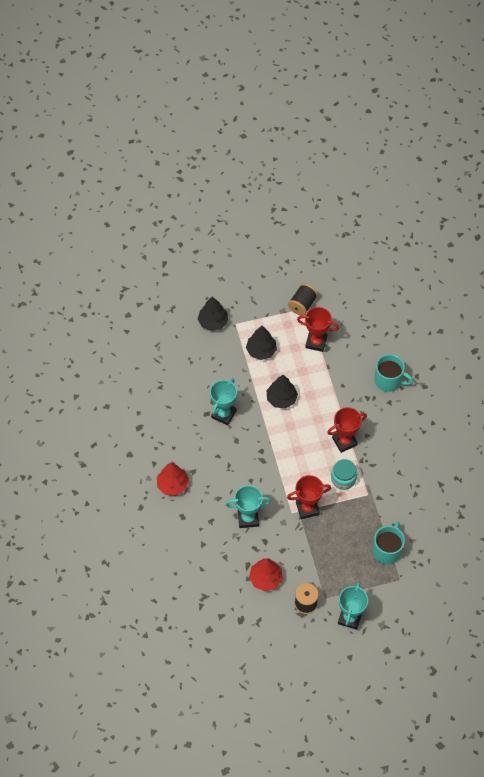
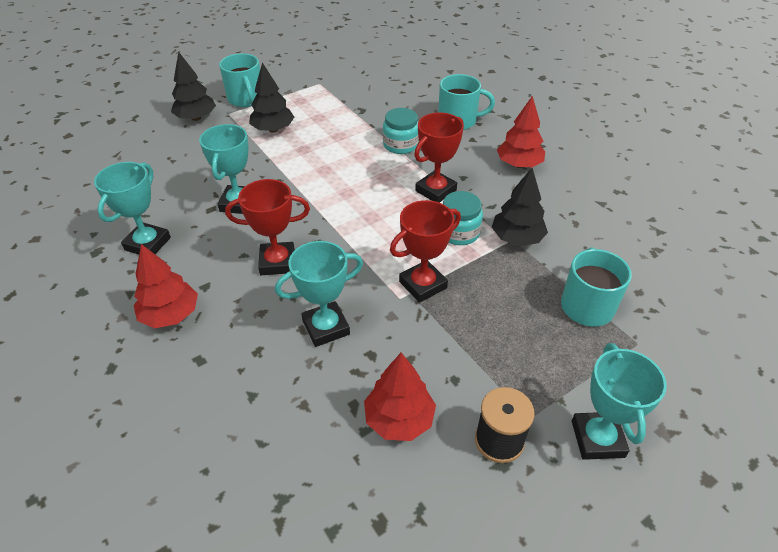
camera: 20 degrees left, 15 degrees down
black tree [267,375,298,409] -> black tree moved to [492,168,548,246]
black spool [288,283,318,316] -> none
red trophy [297,307,339,352] -> red trophy moved to [225,179,310,275]
none -> turquoise trophy [94,162,171,255]
none -> turquoise mug [219,53,260,107]
none -> turquoise jar [383,108,419,154]
none -> red tree [497,96,545,168]

